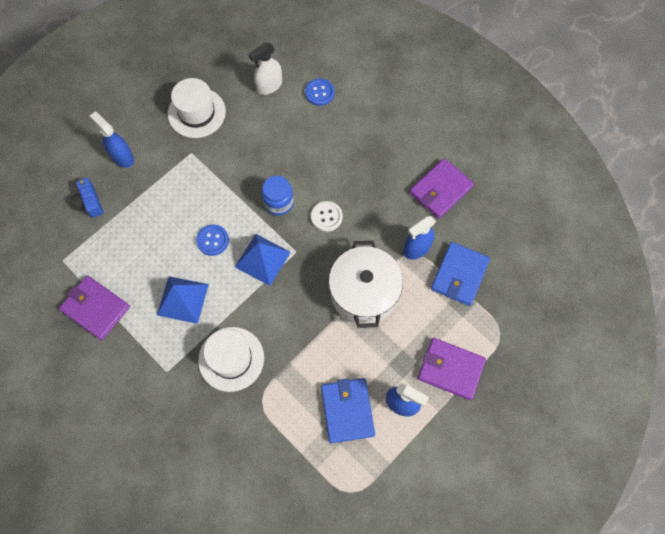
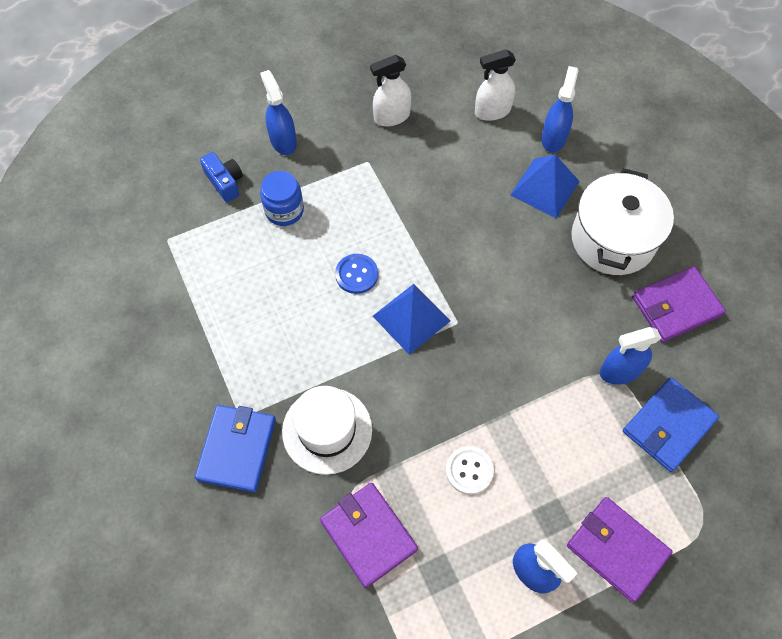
camera: 20 degrees right, 5 degrees down
purple wallet [59,275,130,340] -> purple wallet moved to [320,483,418,588]
blue camera [71,178,104,218] -> blue camera turned 150 degrees clockwise [200,152,243,202]
blue pyramid [157,276,209,324] -> blue pyramid moved to [510,154,580,218]
white hat [168,78,226,138] -> white spray bottle [370,55,411,126]
blue jar [261,176,294,216] -> blue jar moved to [260,171,304,226]
blue button [305,78,335,106] -> blue spray bottle [541,66,579,152]
white button [311,201,343,232] -> white button moved to [446,446,494,495]
blue wallet [321,378,375,444] -> blue wallet moved to [195,405,276,493]
white pot [329,241,403,328] -> white pot moved to [571,168,674,275]

